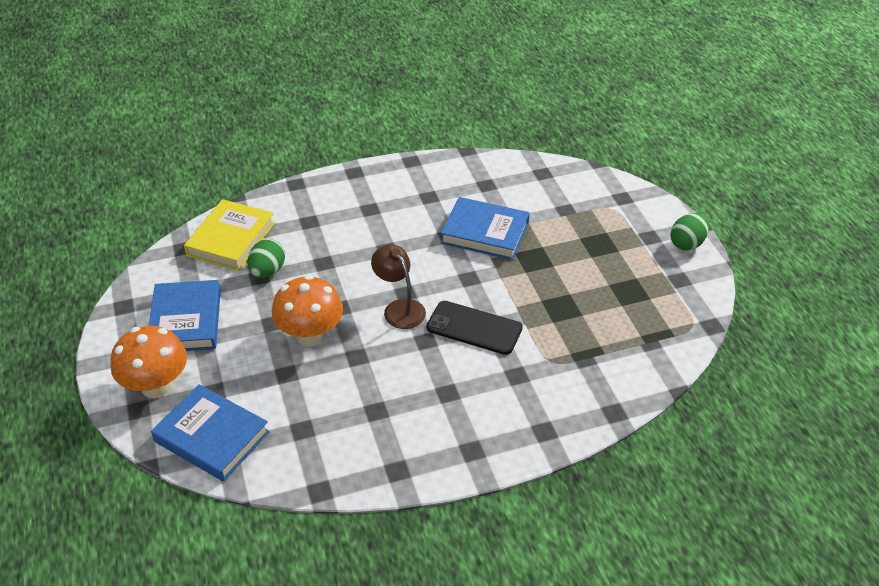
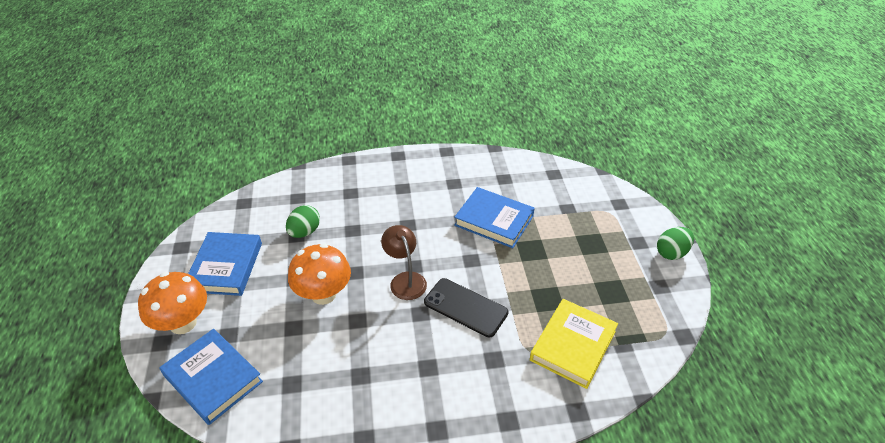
camera: 10 degrees right, 0 degrees up
yellow book [184,199,275,271] -> yellow book moved to [530,299,618,389]

